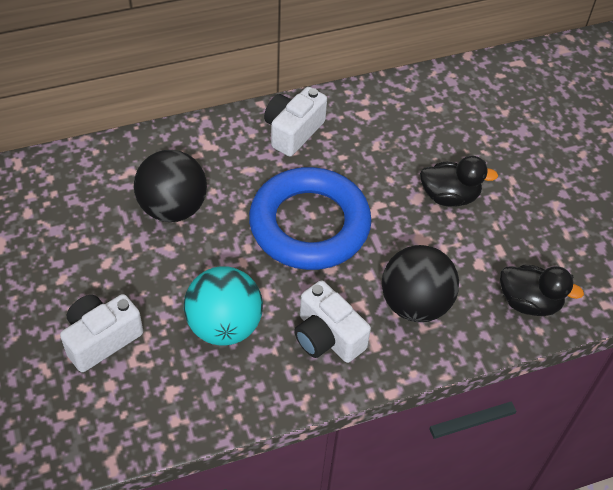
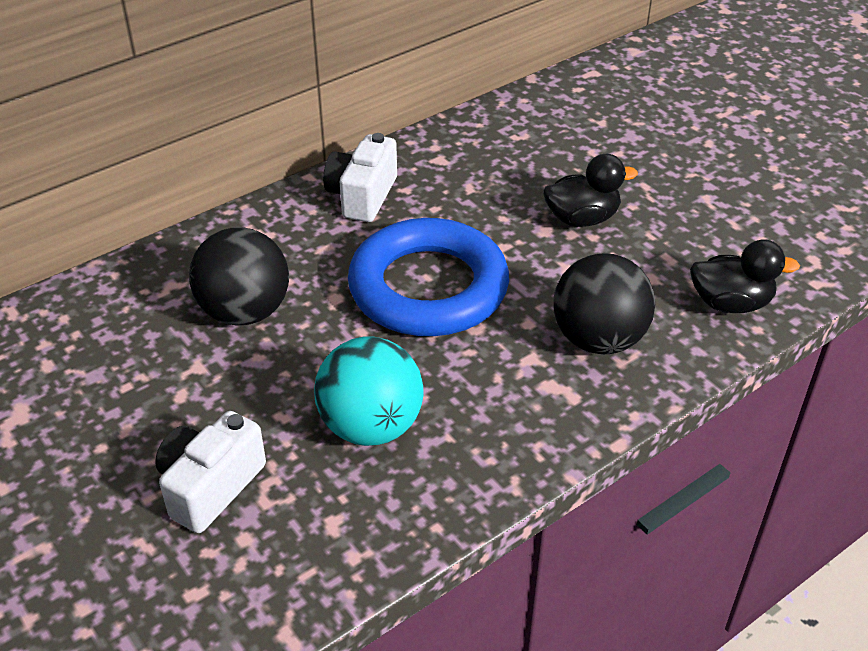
camera: 15 degrees left, 10 degrees down
white camera [294,280,371,363] -> none

